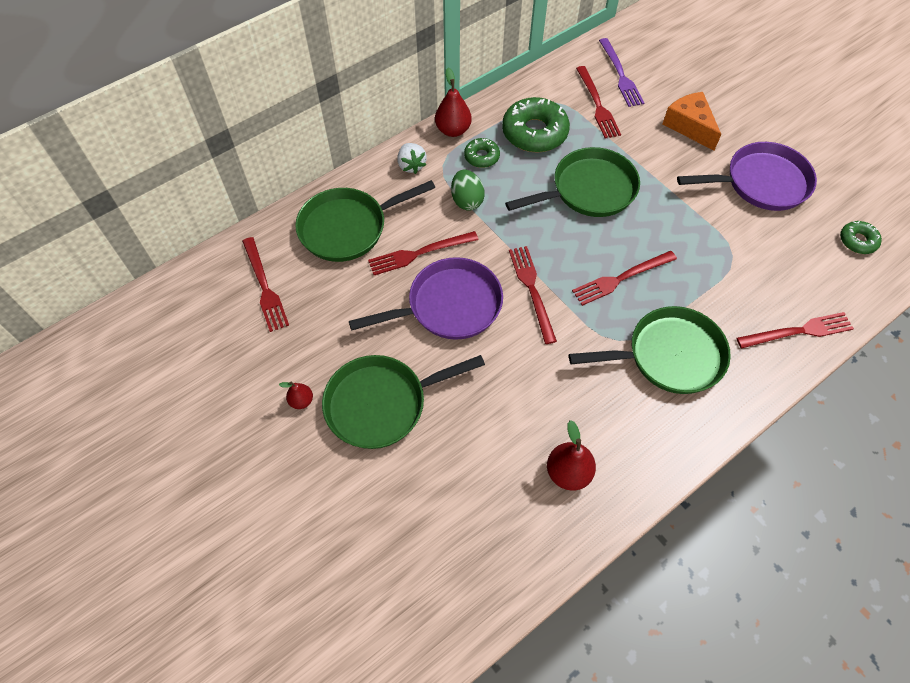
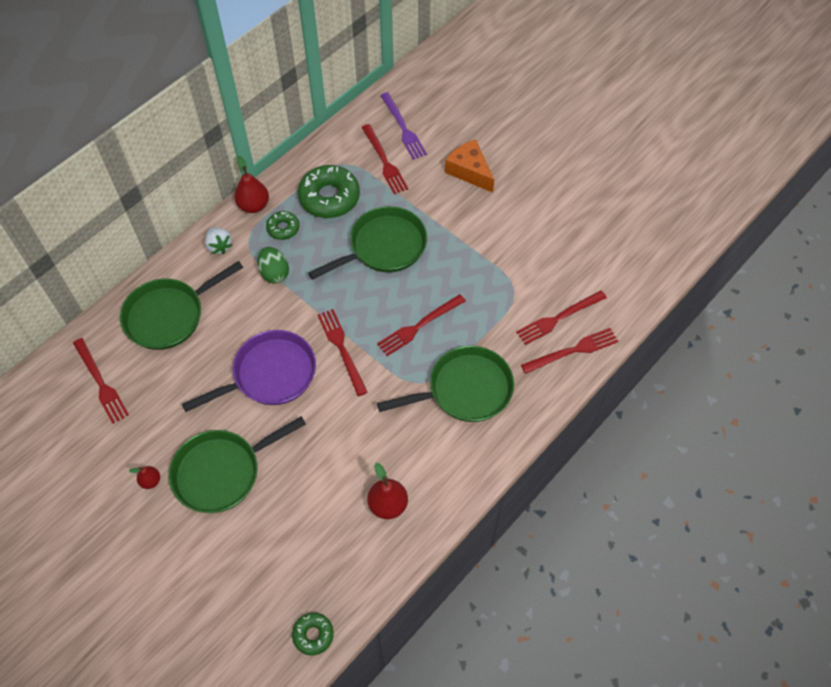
camera: 10 degrees left, 0 degrees up
red fork [368,231,478,275] -> red fork moved to [516,290,607,345]
purple pan [677,142,817,211] -> none
green donut [840,221,882,254] -> green donut moved to [292,612,334,655]

